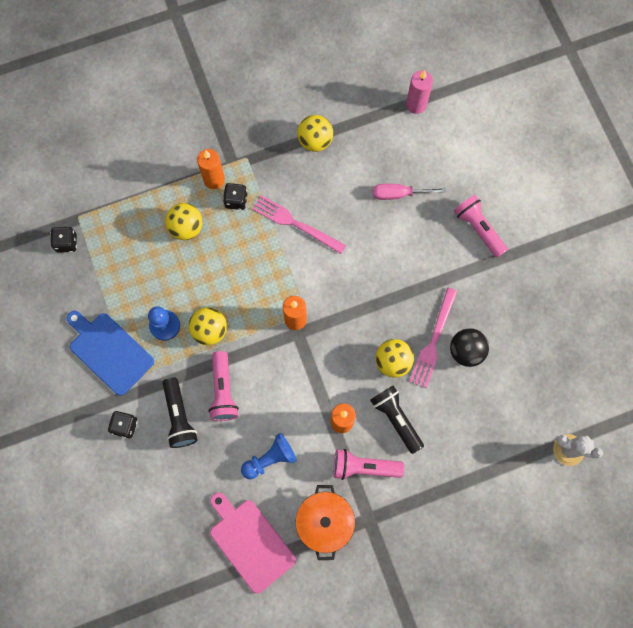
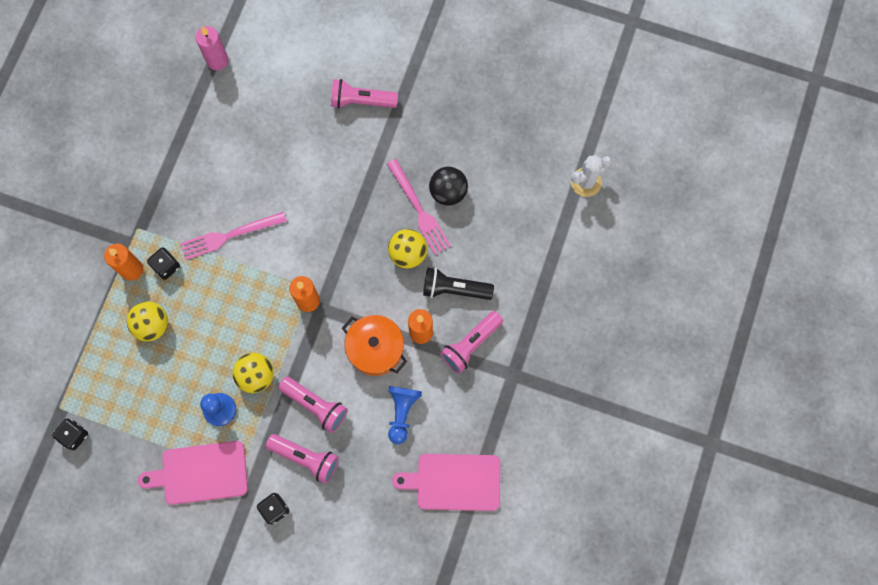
camera: 50 degrees left, 0 degrees up
blue cutting board [67,311,154,396] -> pink cutting board [138,441,248,505]
black flashlight [163,378,198,448] -> pink flashlight [266,434,339,484]
orange pot [295,485,355,560] -> orange pot moved to [342,315,407,376]
yellow ball [297,115,333,152] -> none
pink screwdriver [373,184,446,200] -> none

